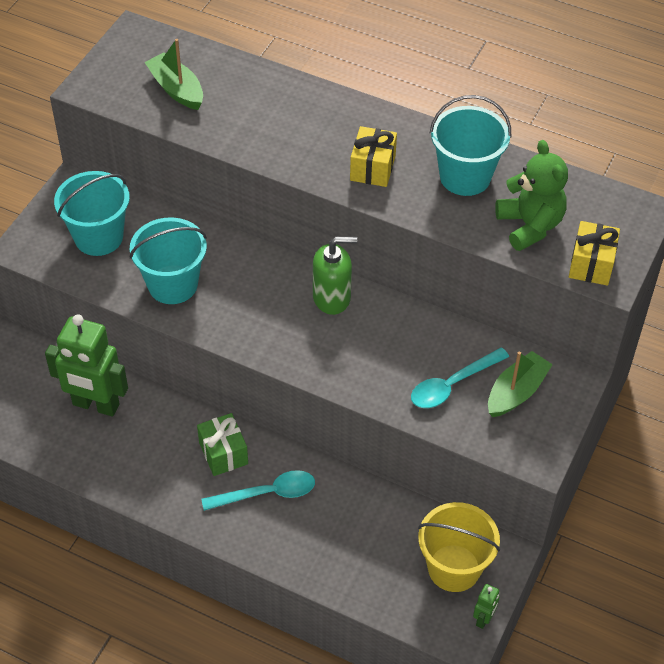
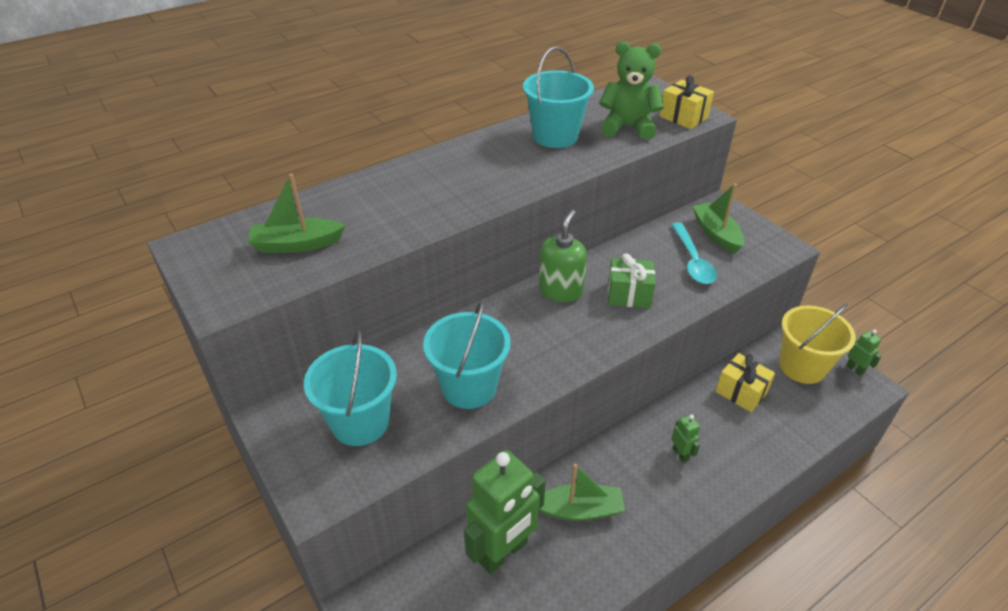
camera: 60 degrees left, 10 degrees down
green gift [197,413,248,476] -> green gift moved to [608,253,655,308]
turquoise spoon [201,470,315,511] -> green robot [671,414,700,463]
yellow gift [350,126,397,187] -> yellow gift moved to [715,353,775,412]
none -> green boat [539,464,625,521]

